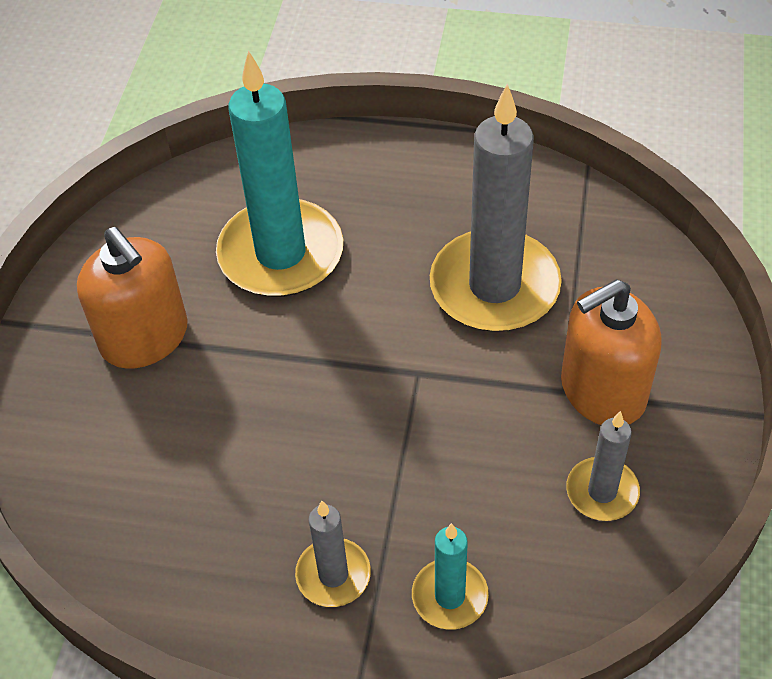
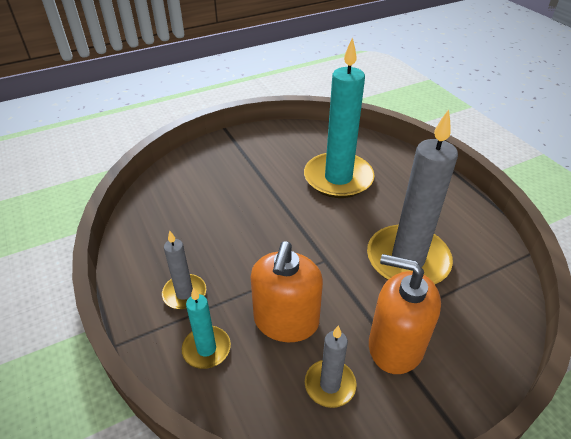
camera: 50 degrees right, 10 degrees down
orange soap dispenser [77,227,188,369] -> orange soap dispenser moved to [250,241,323,342]

